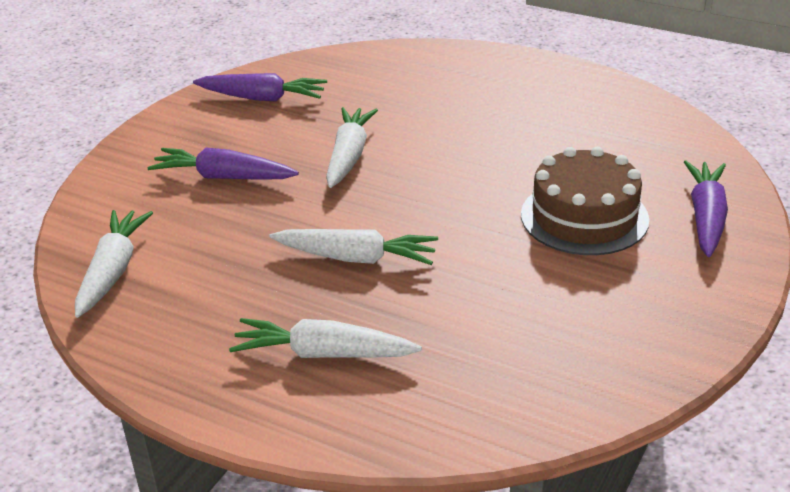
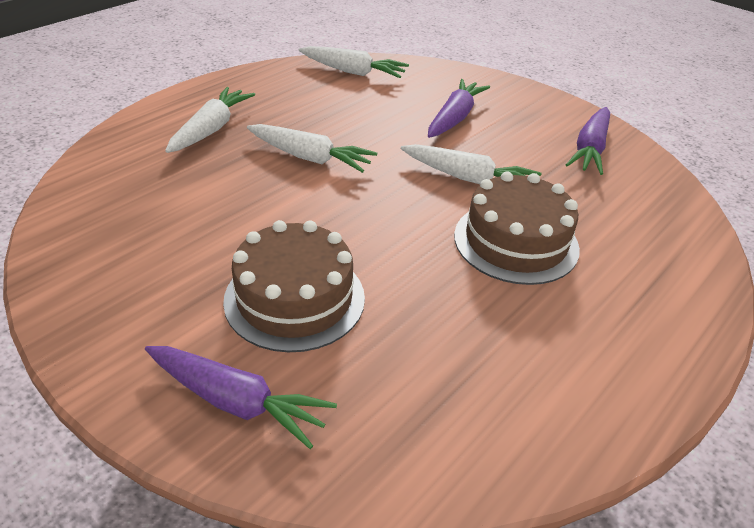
camera: 100 degrees right, 5 degrees up
white carrot [269,229,438,265] -> white carrot turned 90 degrees counterclockwise [247,124,377,173]
none -> brown cake [454,171,580,285]

